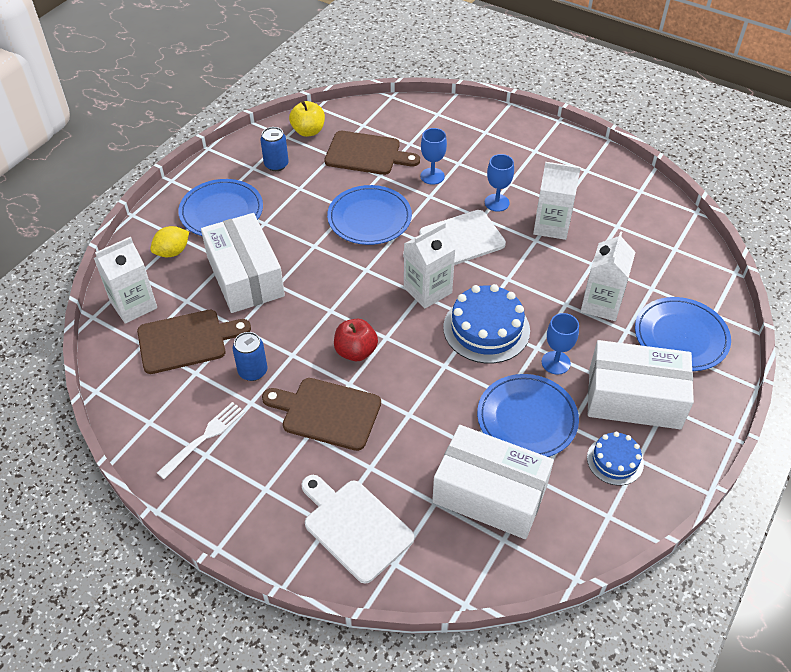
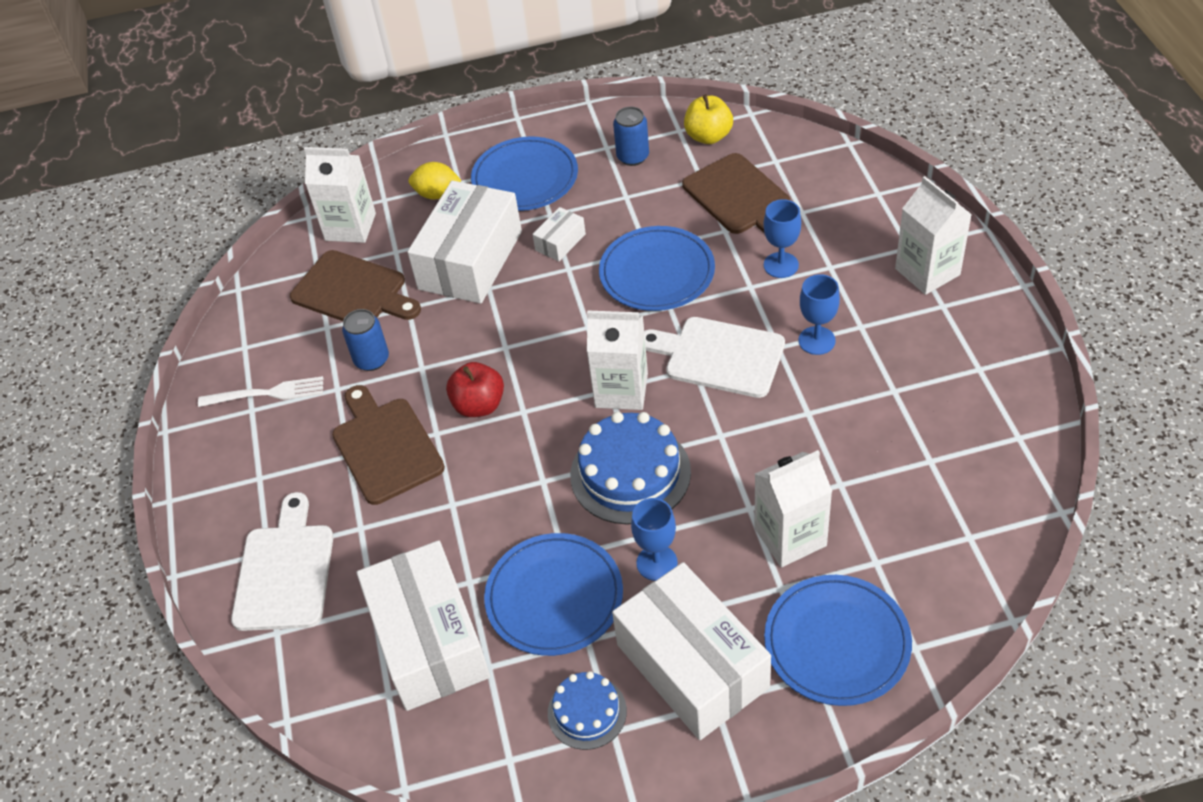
camera: 50 degrees right, 0 degrees up
white carton [533,162,581,240] -> white carton moved to [895,176,972,295]
none -> white box [532,207,586,261]

